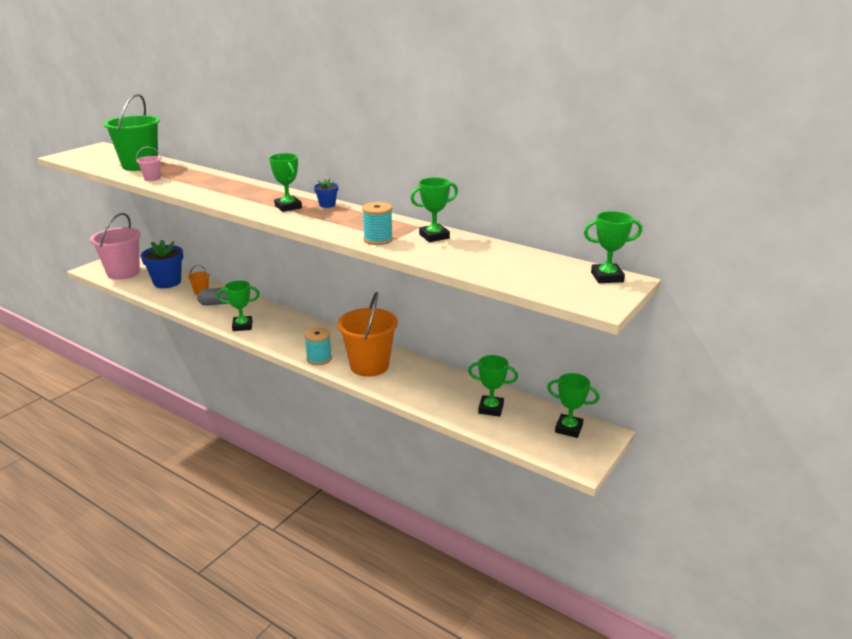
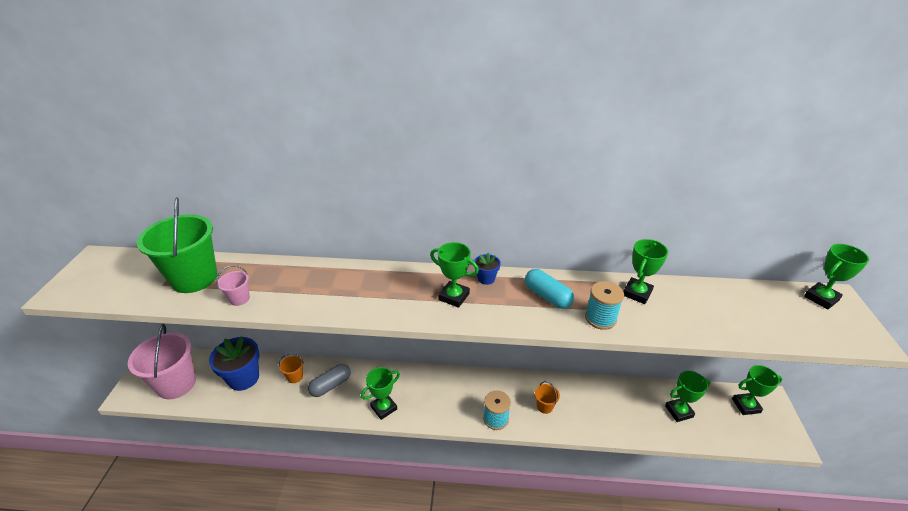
camera: 30 degrees left, 10 degrees up
orange bucket [337,292,398,377] -> orange bucket [535,381,560,414], size x0.43
none -> turquoise capsule [525,269,574,309]

